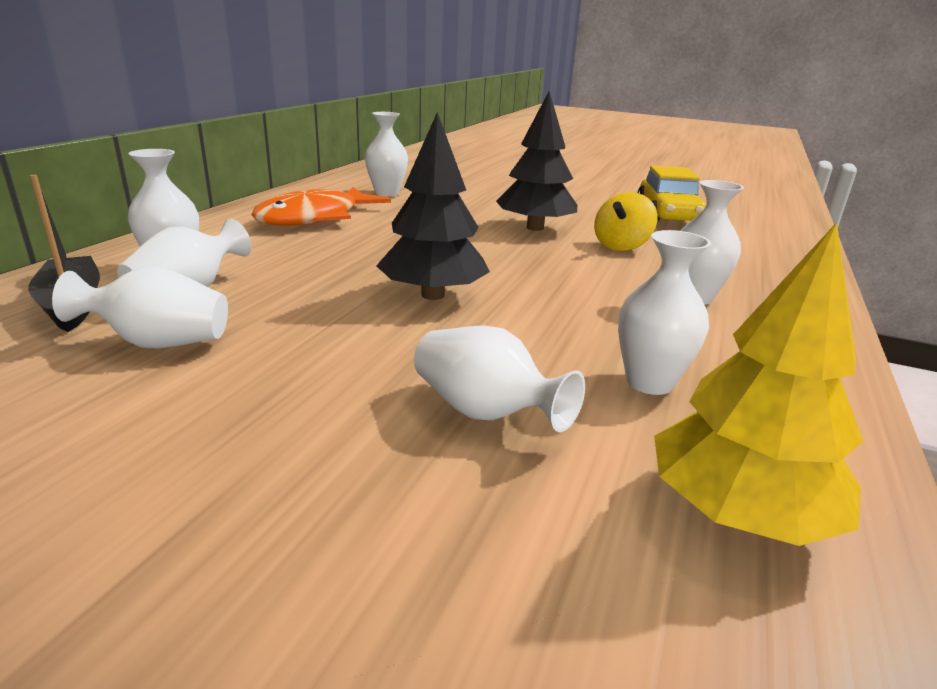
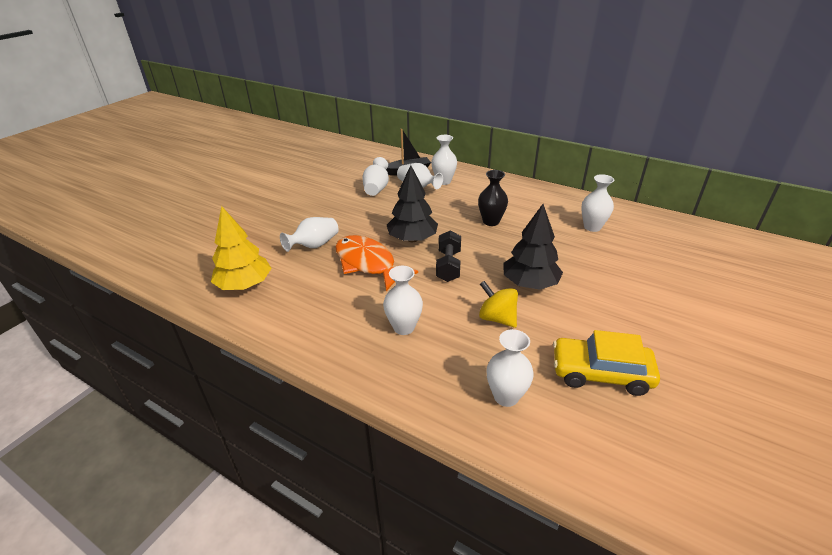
camera: 100 degrees right, 10 degrees up
orange fish [251,187,391,226] -> orange fish moved to [335,235,418,291]
white vase [618,230,711,395] -> white vase moved to [487,329,534,407]
none -> black dumbbell [436,230,461,282]
none -> black vase [478,170,508,226]

